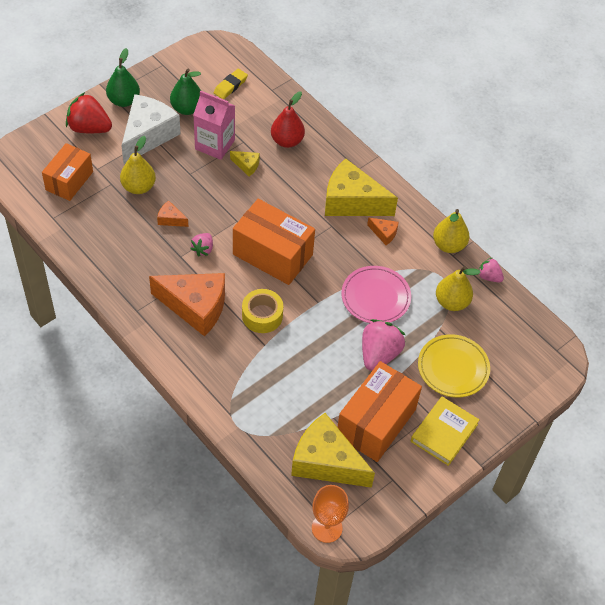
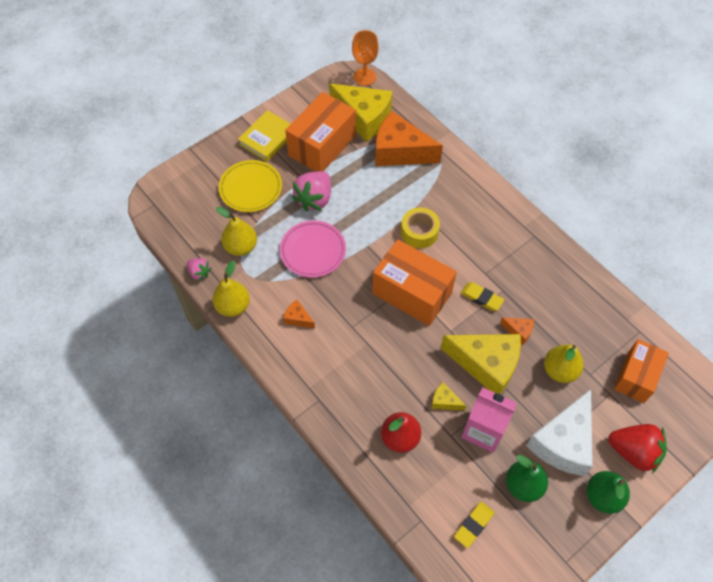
camera: 175 degrees left, 5 degrees up
orange cheese [149,273,225,337] -> orange cheese moved to [375,111,443,166]
pink strawberry [190,233,213,256] -> yellow eraser [461,282,504,311]
yellow cheese [325,158,398,216] -> yellow cheese moved to [441,334,521,394]

